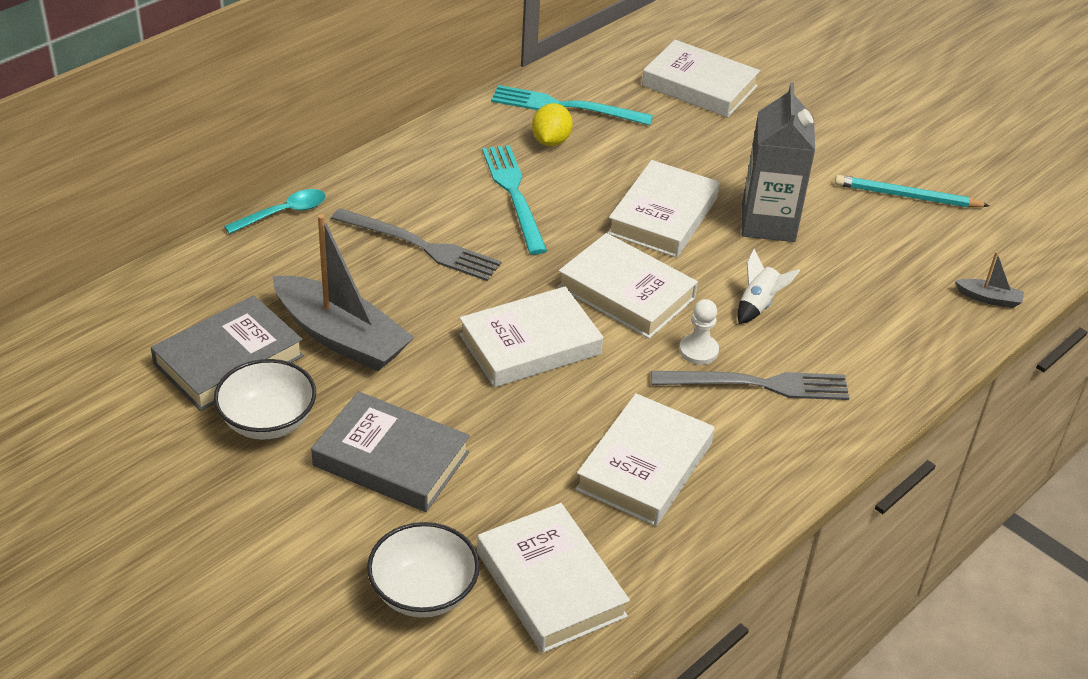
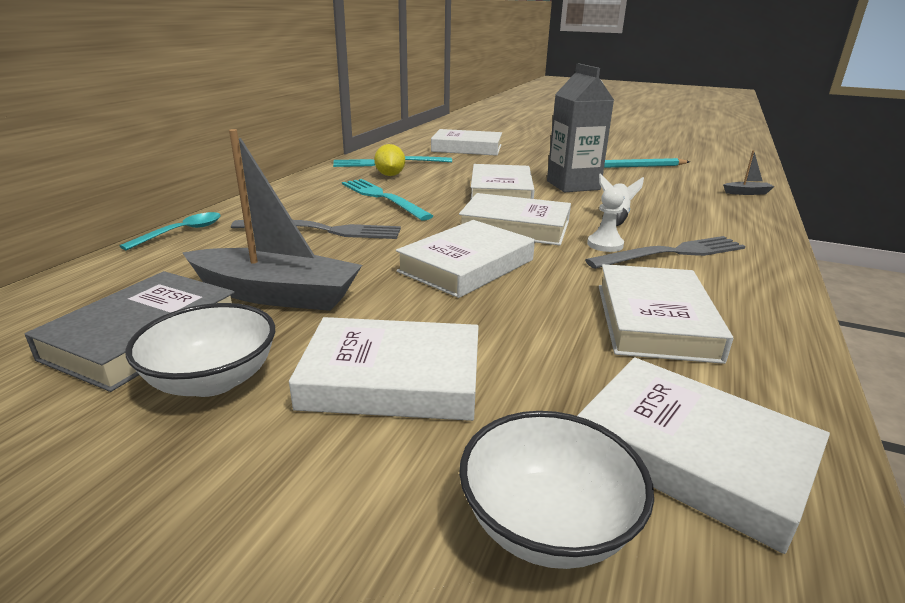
camera: 20 degrees left, 15 degrees down
grey book [311,391,470,512] -> white book [289,317,479,421]

